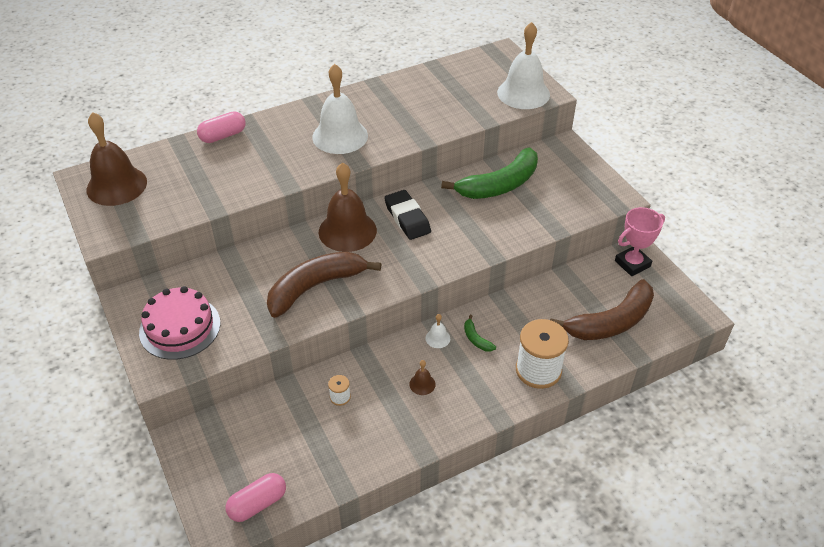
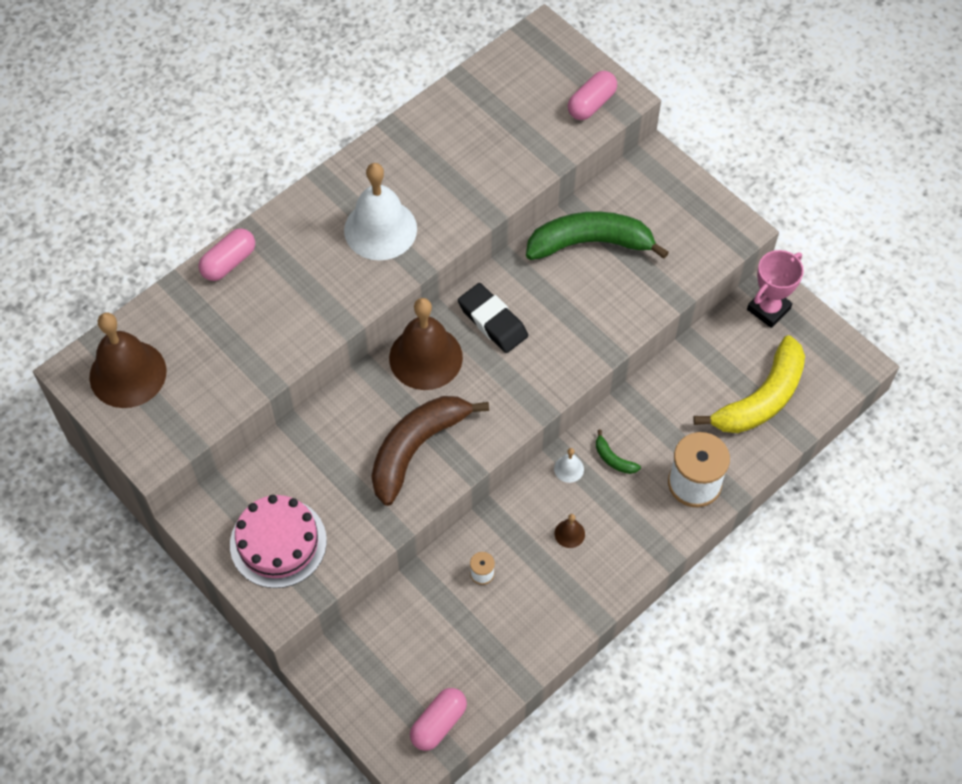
camera: 15 degrees left, 15 degrees up
green banana [441,147,538,199] -> green banana turned 135 degrees counterclockwise [526,211,669,260]
white bell [497,22,550,109] -> pink capsule [568,71,617,120]
brown banana [550,279,654,340] -> yellow banana [693,335,805,433]

